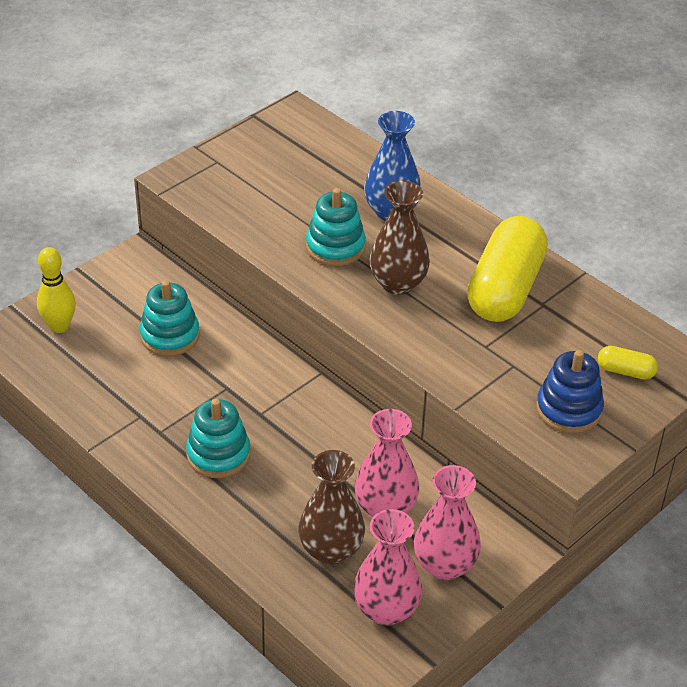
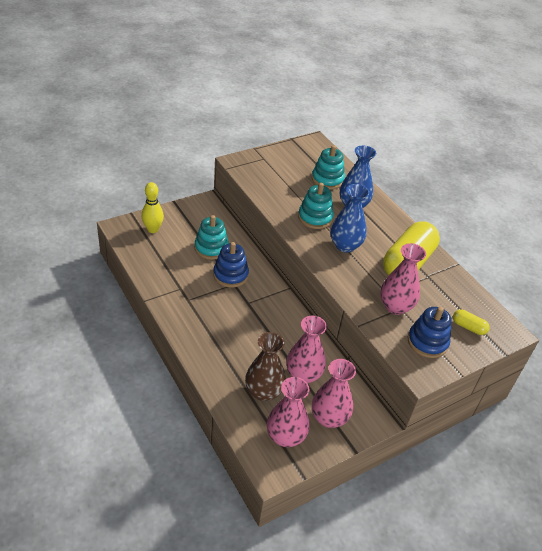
camera: 10 degrees right, 0 degrees up
turquoise stacking toy [186,399,250,478] -> turquoise stacking toy moved to [312,145,345,190]
brown vase [369,181,430,295] -> blue vase [330,184,370,253]
none -> blue stacking toy [213,242,249,287]
none -> pink vase [380,243,426,315]

